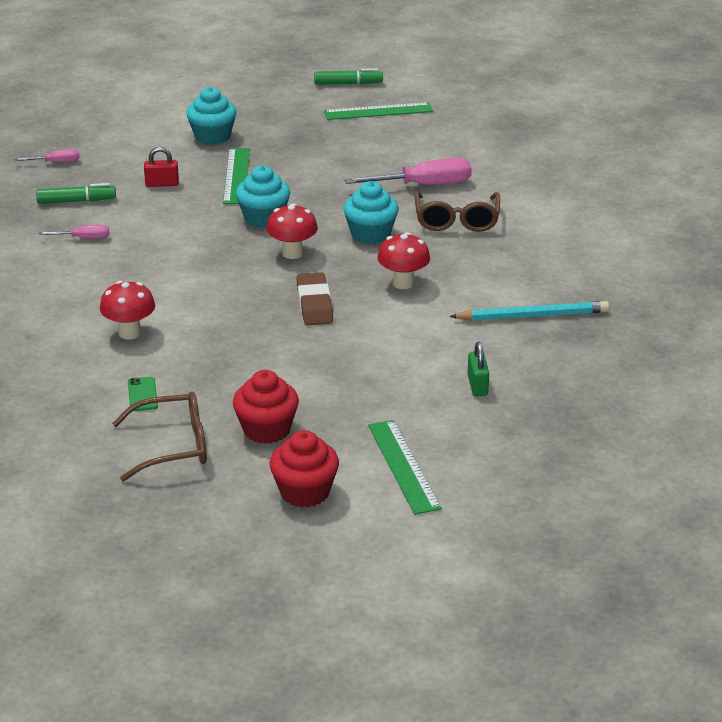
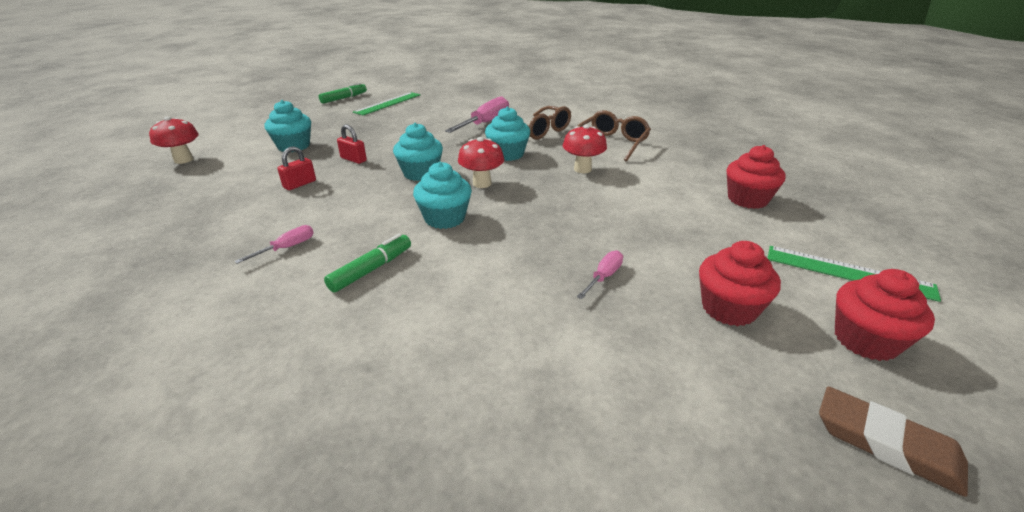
camera: 45 degrees left, 0 degrees up
pink screwdriver [14,149,79,162] -> pink screwdriver moved to [577,251,623,299]
green marker [36,183,116,204] -> green marker moved to [324,233,411,293]
red mushroom [100,281,155,339] -> red mushroom moved to [149,116,199,164]
brown glasses [112,391,207,481] -> brown glasses moved to [578,110,651,162]
green phone [128,377,158,411] -> none
green ruler [223,148,250,204] -> red padlock [337,125,367,164]
brown eraser [296,272,333,325] -> brown eraser moved to [819,387,968,497]
turquoise pencil [449,301,609,321] -> none
green padlock [467,342,489,396] -> red cupcake [727,145,785,209]
none -> turquoise cupcake [413,162,472,229]

